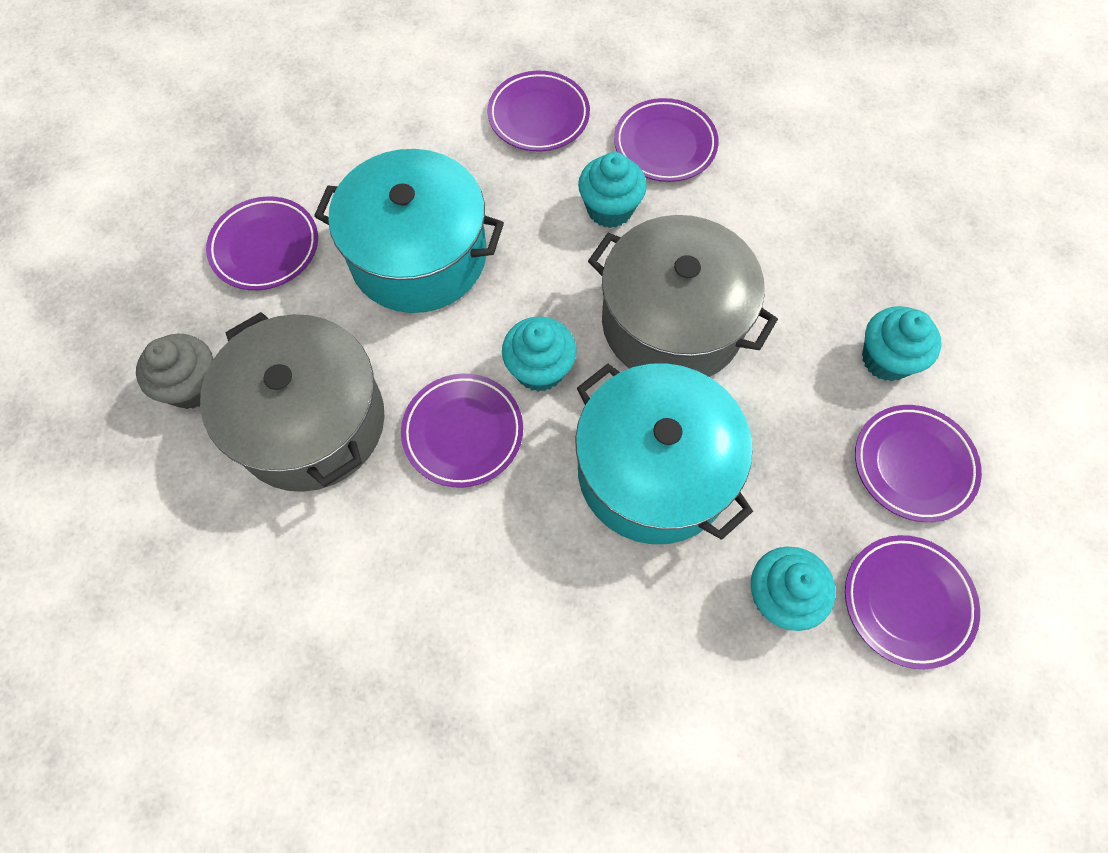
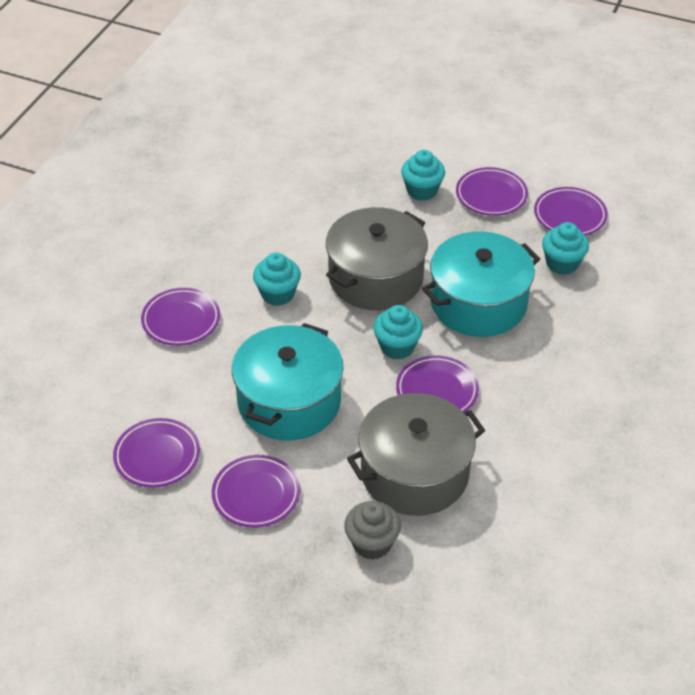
camera: 80 degrees left, 20 degrees down
purple plate [614,98,719,182] -> purple plate moved to [113,418,200,488]

